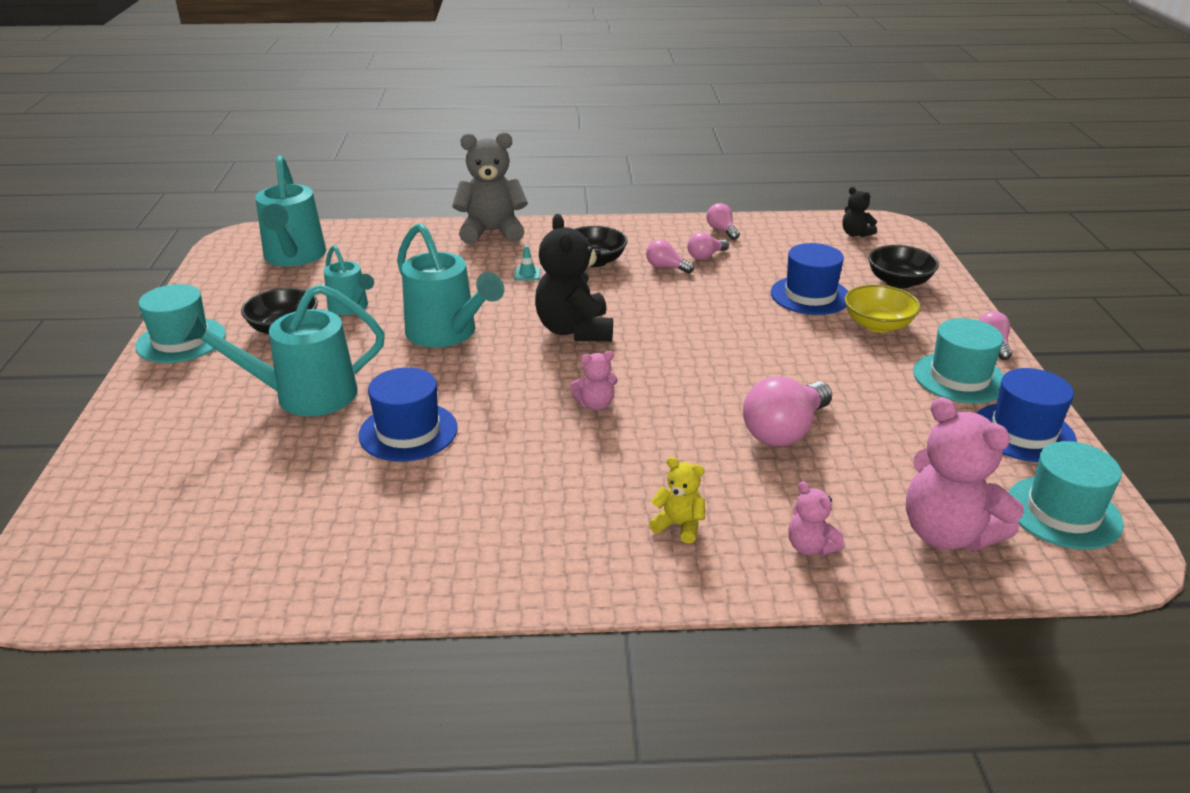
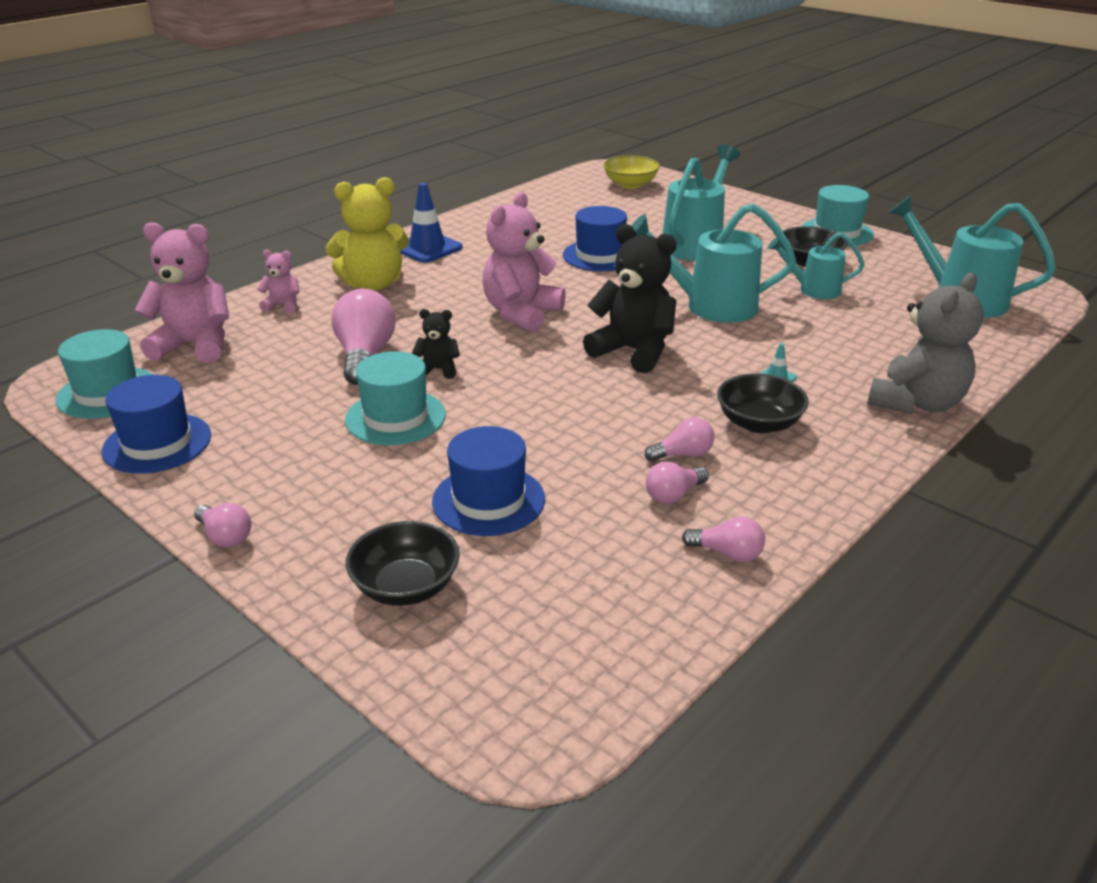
camera: 135 degrees right, 0 degrees up
pink teddy bear [570,351,617,410] -> pink teddy bear [482,192,566,332], size x2.02
yellow teddy bear [649,457,705,544] -> yellow teddy bear [325,177,409,291], size x2.02
pink light bulb [687,232,729,260] -> pink light bulb turned 135 degrees counterclockwise [646,462,709,504]
black teddy bear [842,187,877,237] -> black teddy bear moved to [412,309,460,379]
yellow bowl [844,285,921,333] -> yellow bowl moved to [603,155,660,189]
turquoise hat [913,318,1004,403] -> turquoise hat moved to [345,351,446,445]
none -> blue traffic cone [400,183,463,263]

